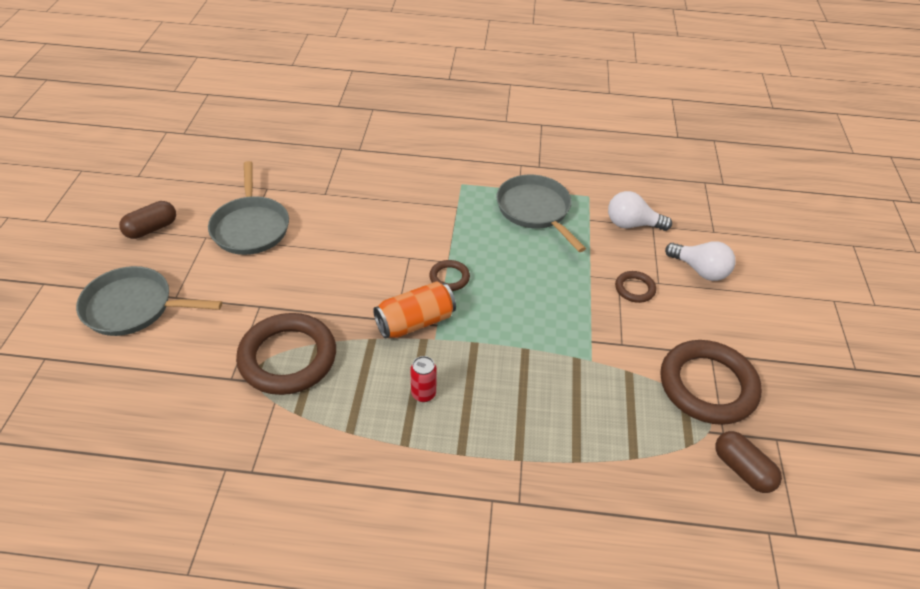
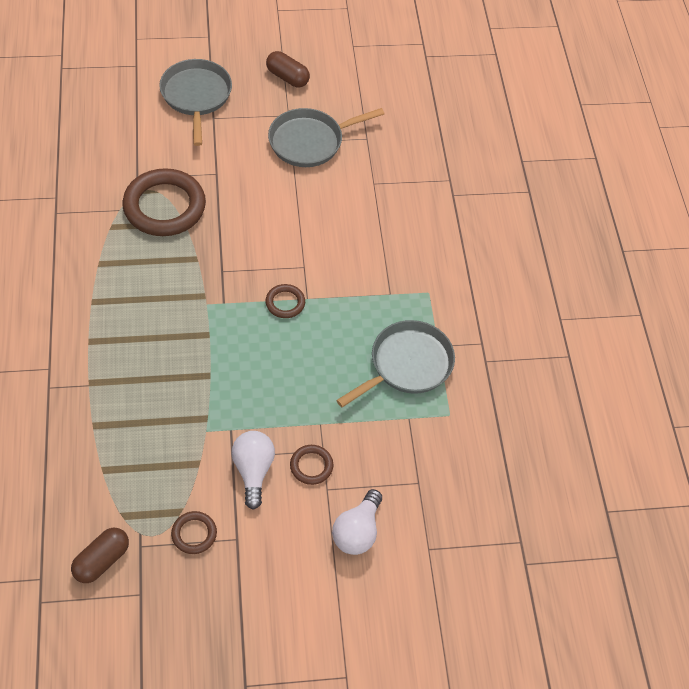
camera: 75 degrees right, 10 degrees up
orange can [373,281,456,339] -> none
red can [410,356,437,402] -> none
white light bulb [608,191,672,231] -> white light bulb moved to [231,431,275,510]
brown ring [661,340,762,425] -> brown ring [171,511,217,554], size x0.46

